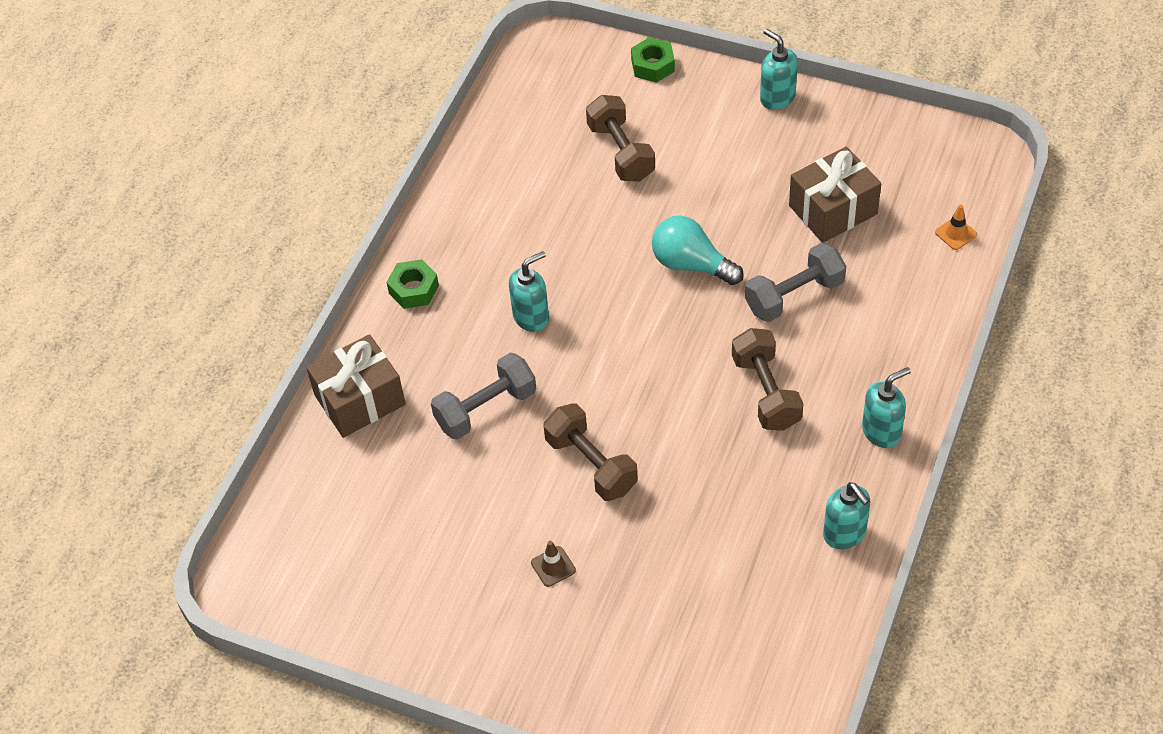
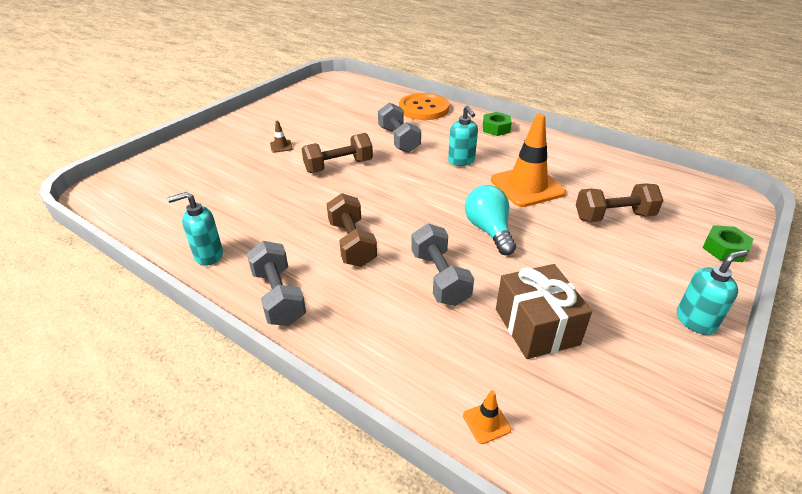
camera: 100 degrees right, 15 degrees down
brown gift [306,334,406,438] -> orange button [399,93,449,120]
turquoise light bulb [652,216,744,285] -> turquoise light bulb turned 60 degrees counterclockwise [465,185,516,255]
brown dumbbell [732,328,803,431] -> brown dumbbell turned 75 degrees clockwise [327,193,377,267]
turquoise soap dispenser [862,367,911,448] -> grey dumbbell [247,241,306,326]
none -> orange traffic cone [491,113,566,207]

